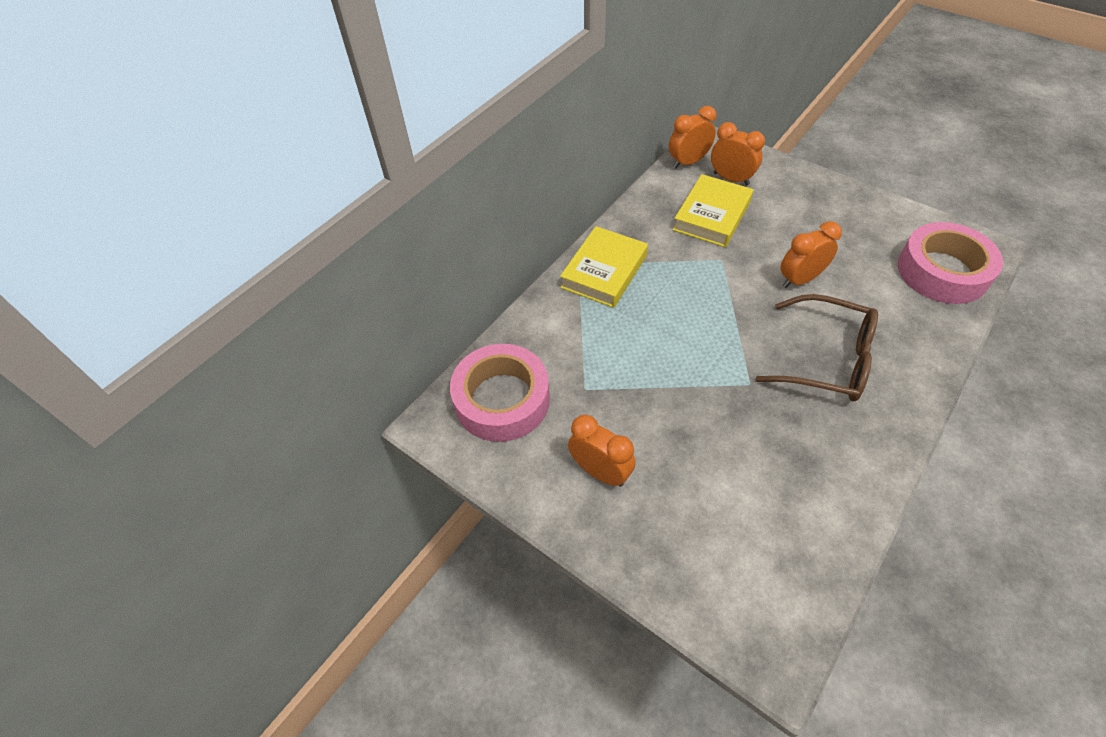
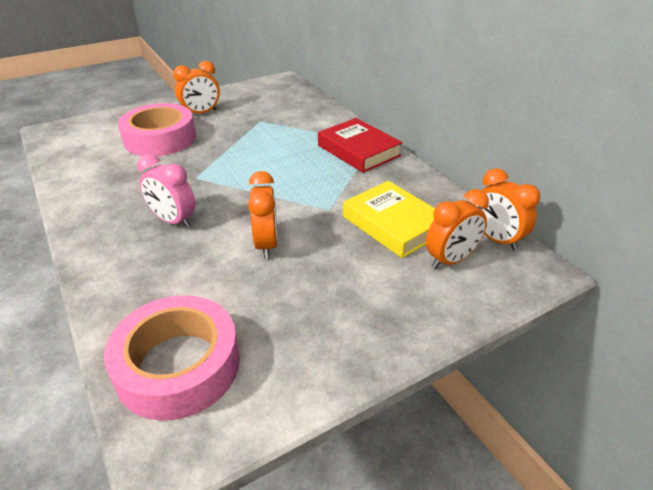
camera: 110 degrees right, 15 degrees down
pink tape [450,344,550,442] -> pink tape moved to [118,103,196,156]
yellow book [560,226,648,308] -> red book [318,118,403,173]
orange clock [669,106,716,169] -> orange clock turned 150 degrees clockwise [474,168,540,251]
brown glasses [756,294,878,402] -> pink clock [137,154,195,228]

